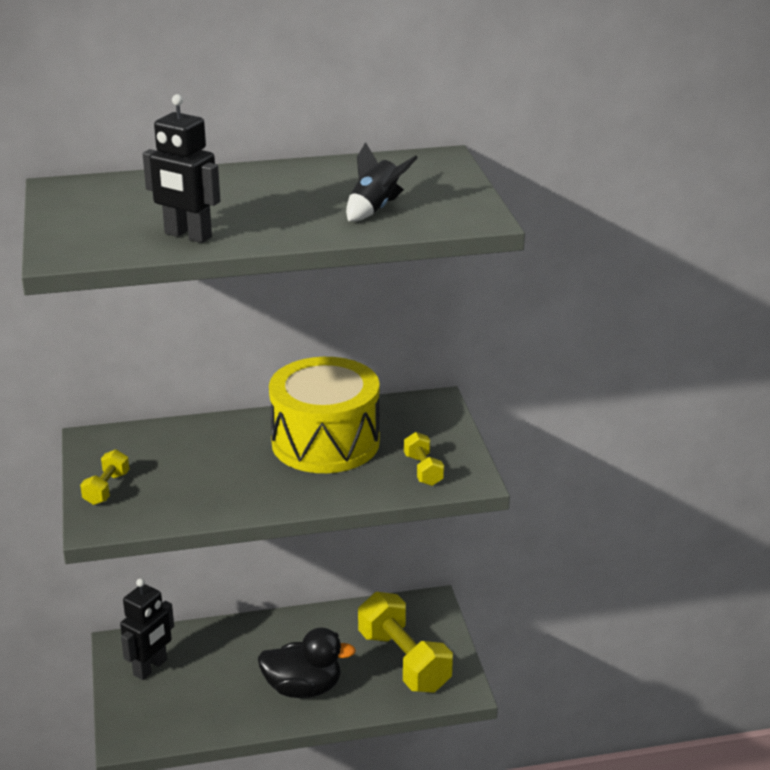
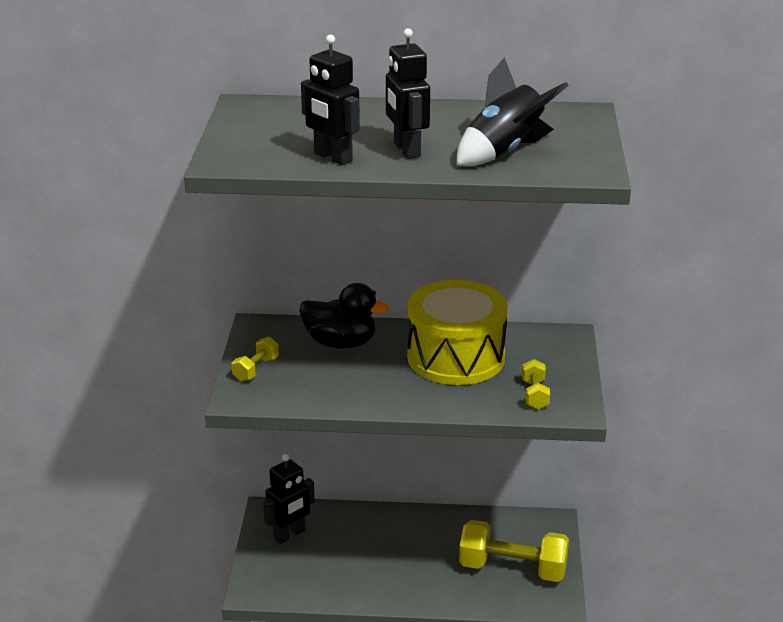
camera: 15 degrees right, 0 degrees up
black duck [258,628,356,698] -> black duck moved to [300,283,389,349]
black rocket [346,142,418,221] -> black rocket [457,57,569,166], size x1.56
yellow dumbbell [358,592,453,693] -> yellow dumbbell turned 60 degrees counterclockwise [459,520,569,582]
none -> black robot [386,28,430,159]

